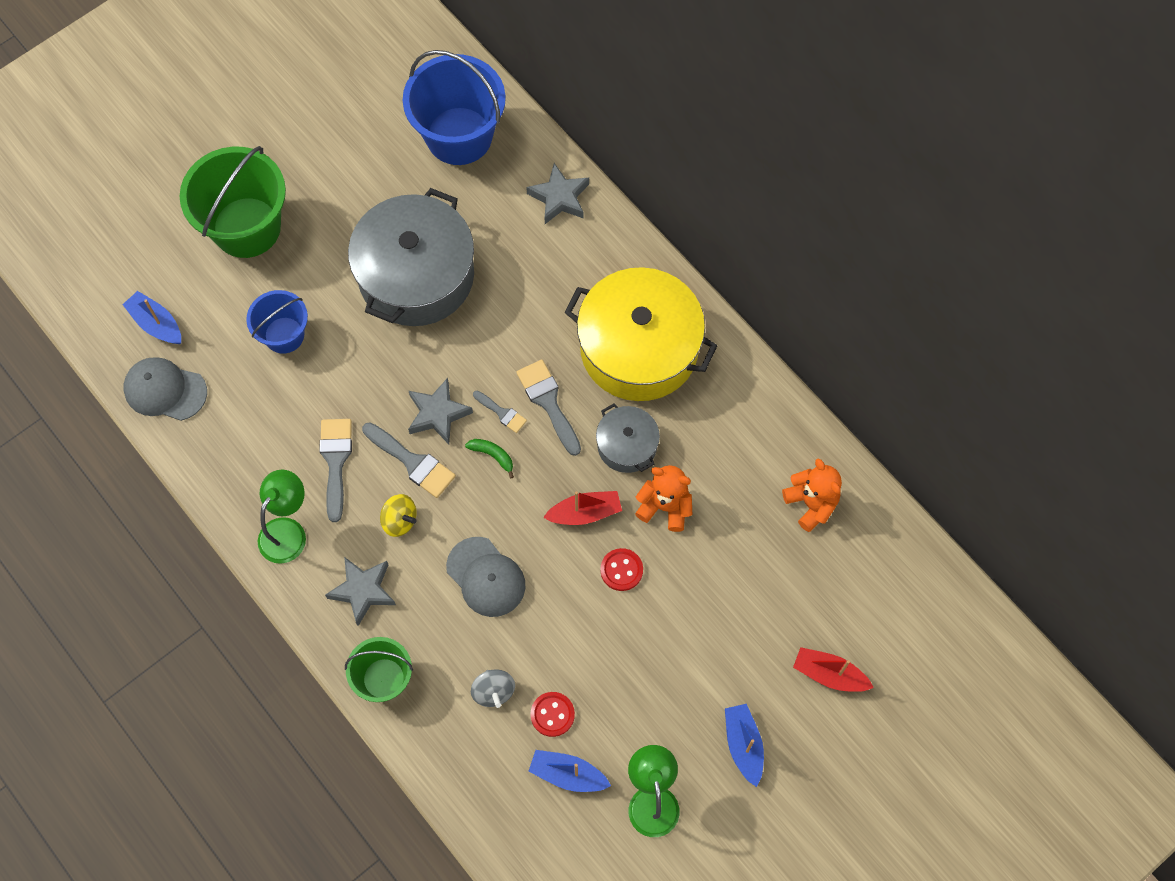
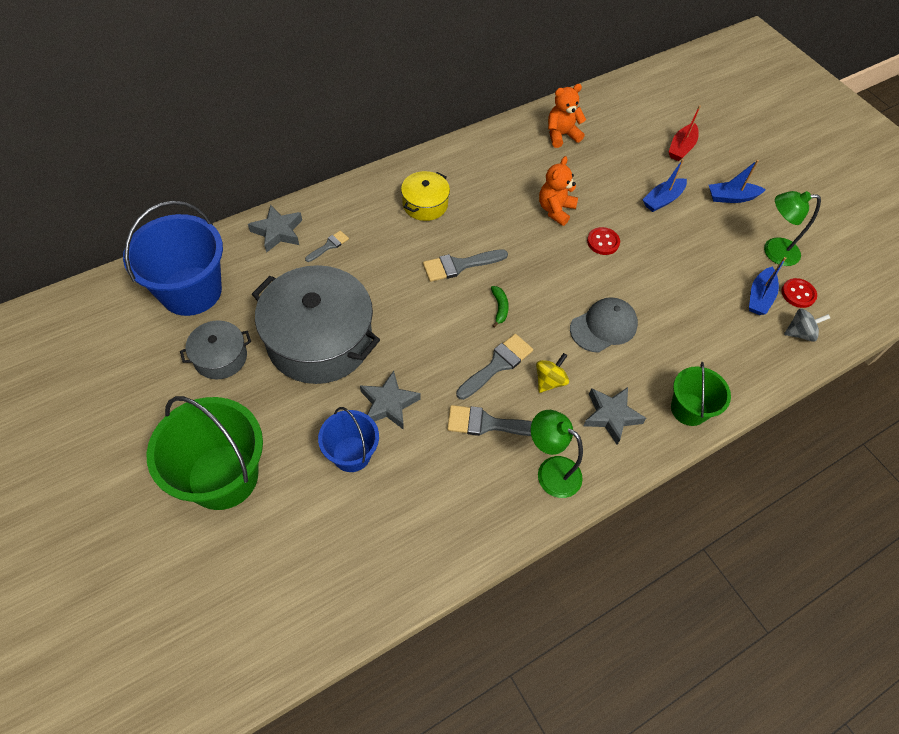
camera: 85 degrees left, 10 degrees down
blue boat [122,291,181,344] -> blue boat moved to [642,159,687,212]
grey cap [124,357,207,421] -> none
grey star [408,378,473,444] -> grey star moved to [360,371,421,430]
green banana [465,439,514,478] -> green banana turned 135 degrees clockwise [491,286,509,328]
grey spinning top [471,670,515,708] -> grey spinning top moved to [784,309,830,342]
grey brush [473,391,527,433] -> grey brush moved to [305,231,349,262]
red button [530,692,575,737] -> red button moved to [782,278,817,308]
red boat [543,491,622,525] -> none
yellow pot [564,267,718,401] -> yellow pot [401,171,450,221], size x0.49
grey pot [596,403,660,473] -> grey pot moved to [180,320,251,379]

